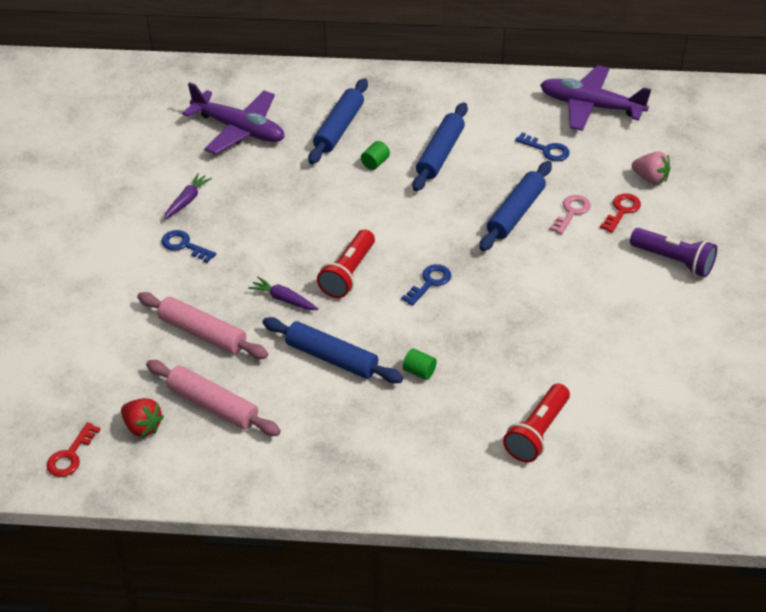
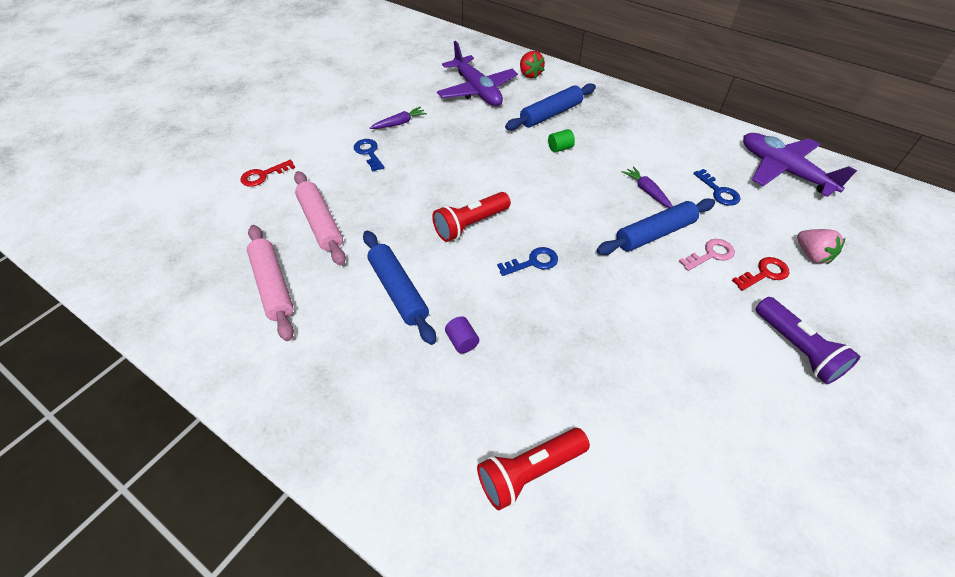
camera: 30 degrees right, 5 degrees up
red key [47,422,101,477] -> red key moved to [240,160,295,187]
red strawberry [121,398,164,437] -> red strawberry moved to [520,51,545,78]
purple carrot [248,277,319,310] -> purple carrot moved to [622,166,673,208]
green cylinder [403,348,437,380] -> purple cylinder [445,316,479,354]
blue rolling pin [412,102,468,192] -> none

